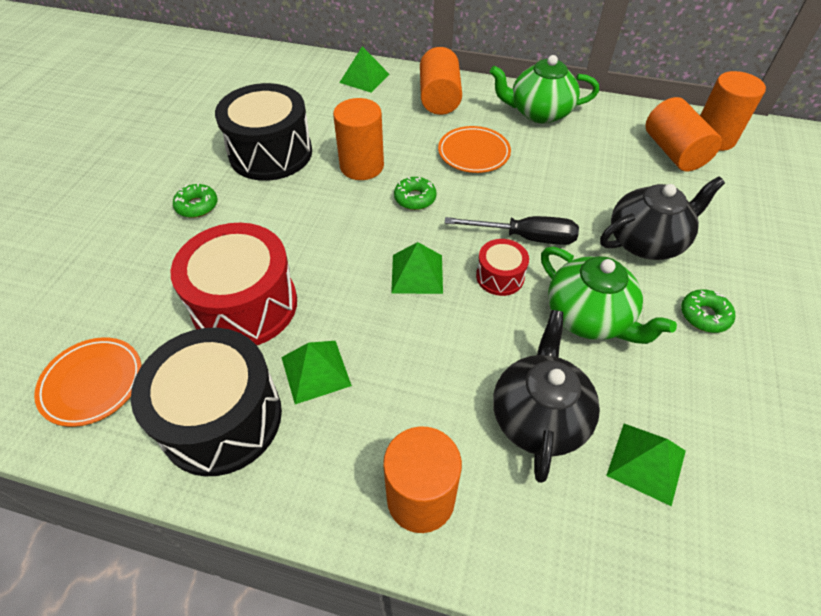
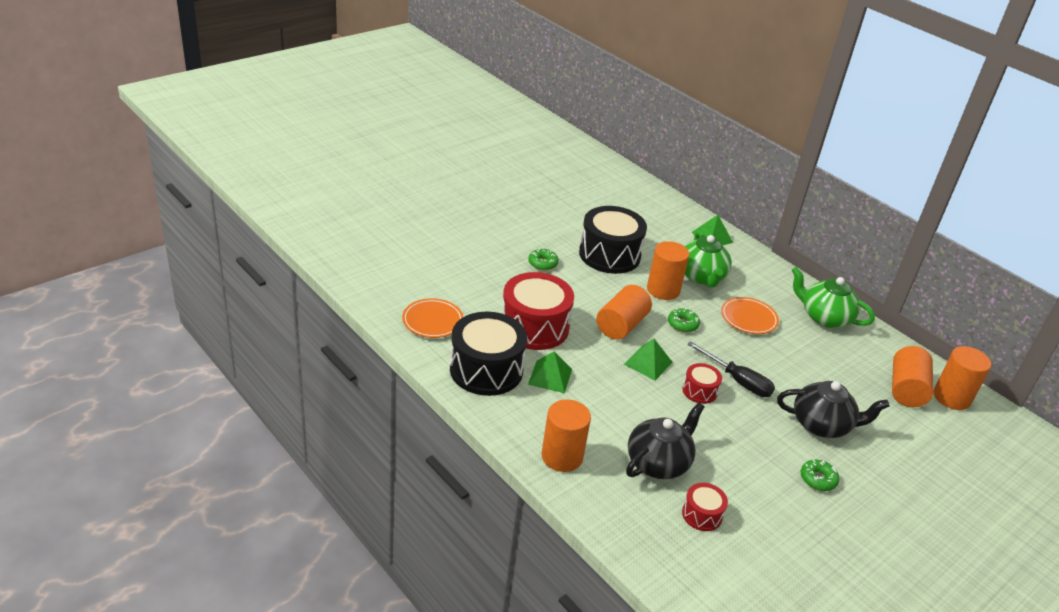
camera: 30 degrees right, 15 degrees down
orange cylinder [420,47,462,115] -> orange cylinder moved to [596,285,652,340]
green teapot [541,247,677,344] -> green teapot moved to [685,231,732,287]
green pyramid [606,424,686,507] -> red drum [682,483,728,531]

